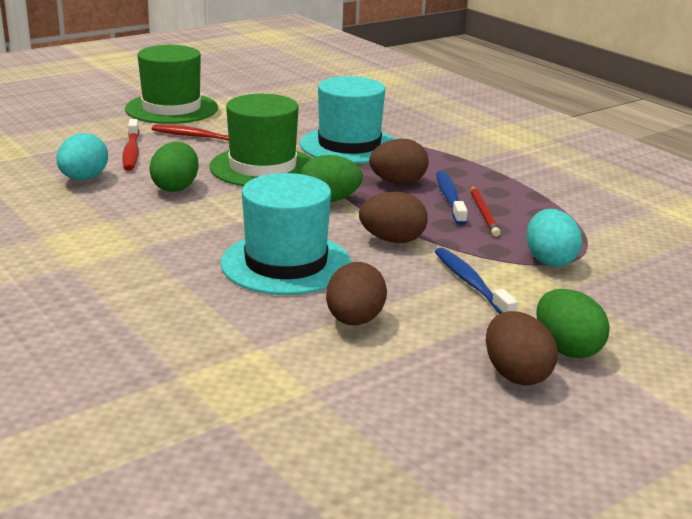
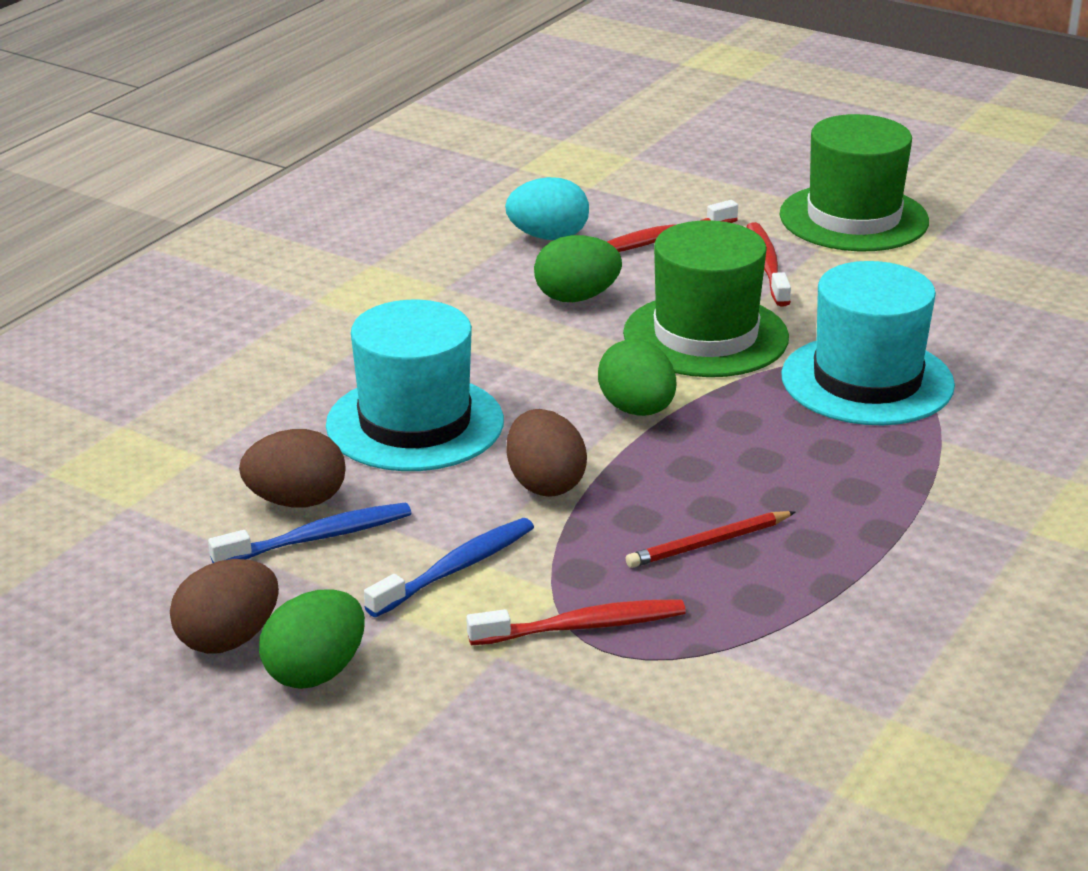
camera: 70 degrees right, 5 degrees up
brown egg [369,139,429,184] -> none
blue toothbrush [436,171,468,225] -> blue toothbrush moved to [208,502,412,563]
turquoise egg [527,209,582,267] -> red toothbrush [466,599,686,645]

